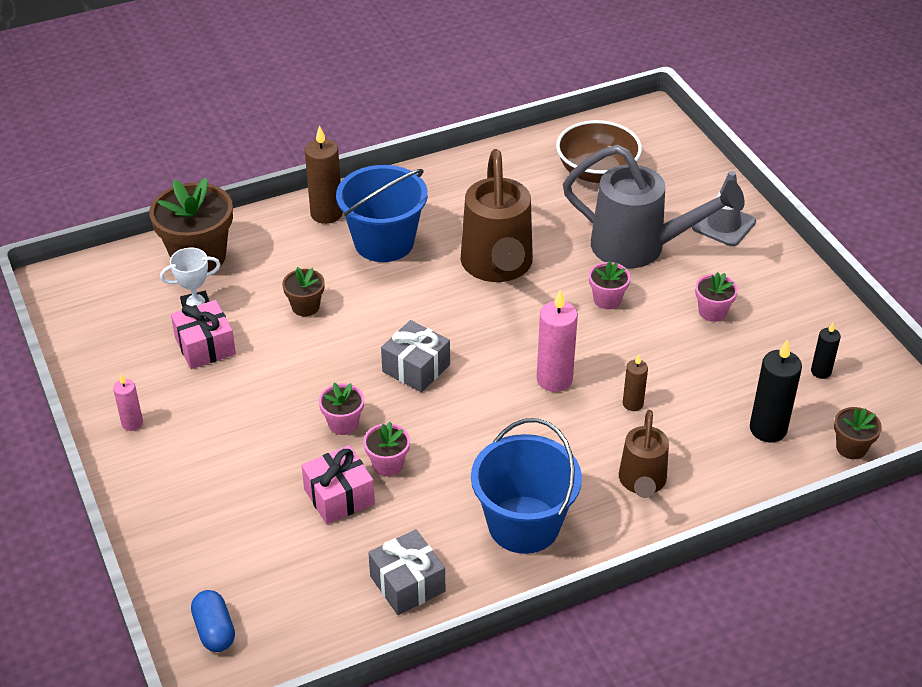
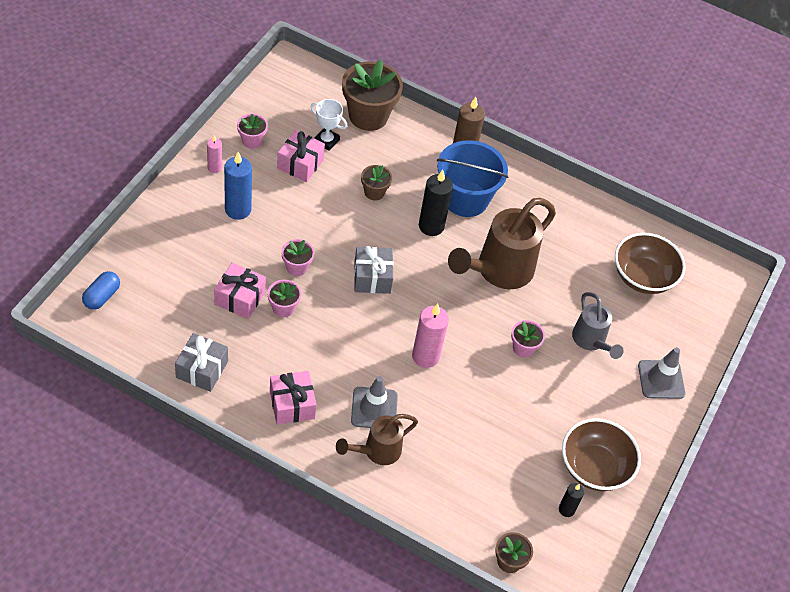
camera: 45 degrees right, 10 degrees up
blue bucket [471,418,582,554] -> pink gift [270,371,317,425]
grey watering can [563,145,745,268] -> grey watering can [572,292,624,359], size x0.58
brown candle [623,355,648,411] -> none
pink flower pot [695,272,738,322] -> pink flower pot moved to [237,113,268,149]
black candle [750,339,802,443] -> black candle moved to [419,170,453,236]
none -> blue candle [224,152,252,220]
none -> grey traffic cone [351,376,398,428]
none -> brown bowl [562,418,641,491]

